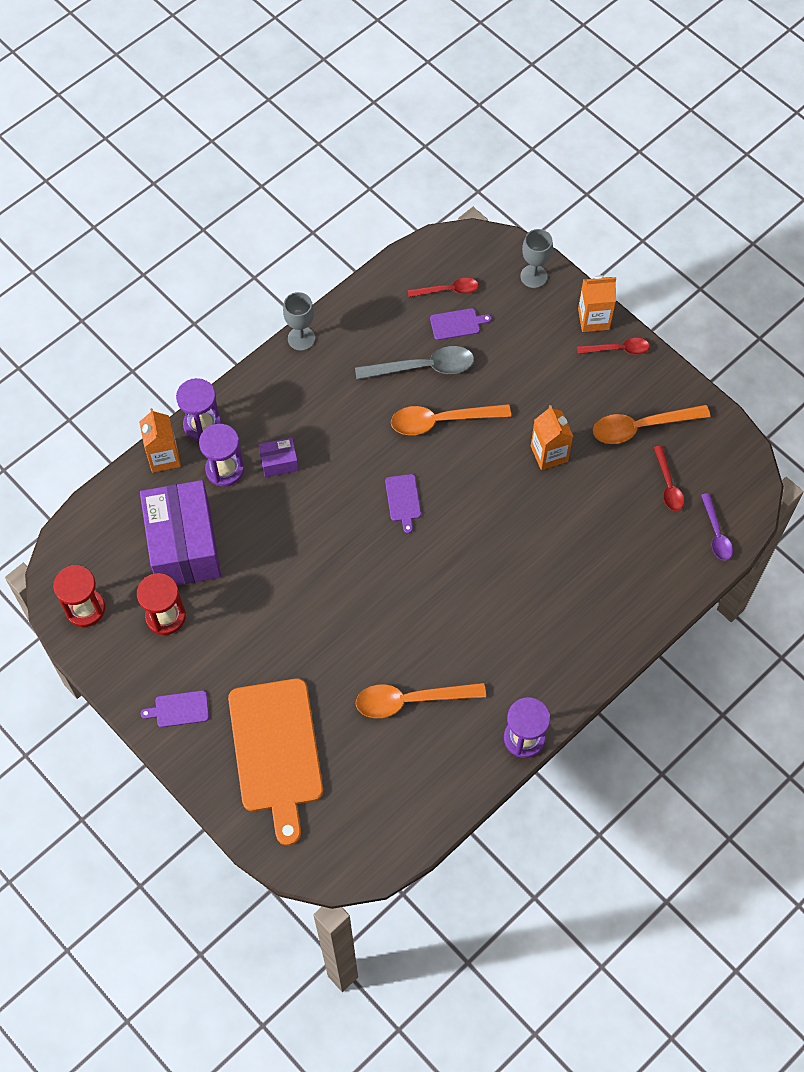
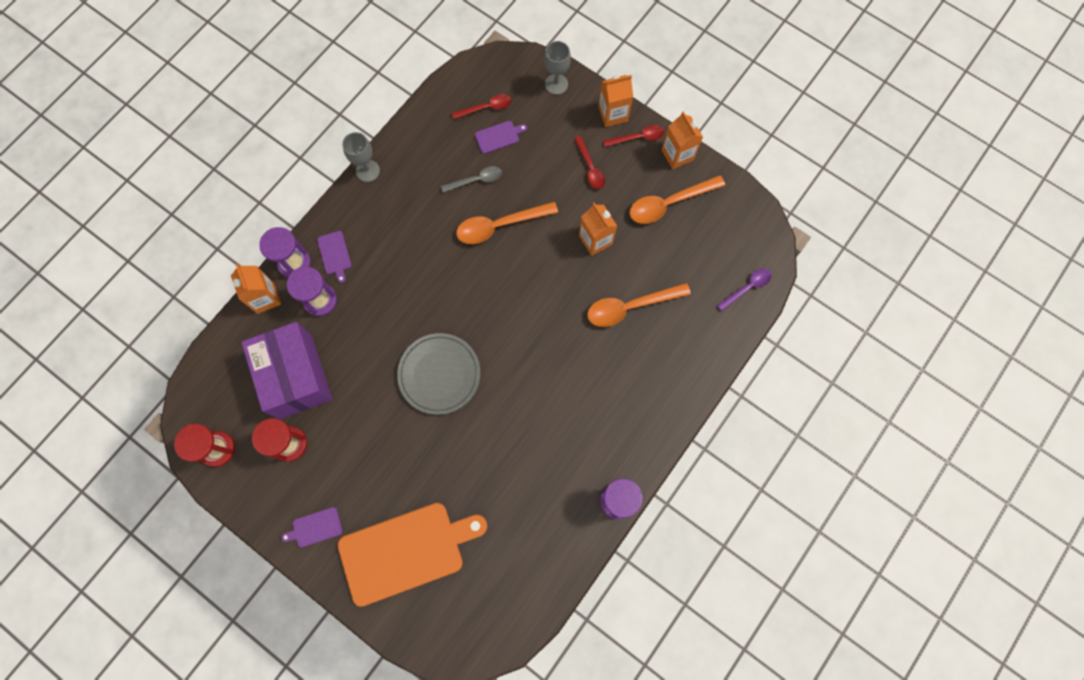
camera: 10 degrees left, 10 degrees up
orange cutting board [228,678,323,845] -> orange cutting board turned 90 degrees counterclockwise [338,503,487,607]
purple box [258,438,299,477] -> none
grey spoon [355,346,474,380] -> grey spoon [441,166,502,193], size x0.61
orange spoon [356,682,486,718] -> orange spoon moved to [587,283,691,327]
purple cutting board [385,474,421,533] -> purple cutting board moved to [317,231,351,283]
red spoon [654,446,684,511] -> red spoon moved to [574,136,605,189]
purple spoon [701,493,733,560] -> purple spoon turned 105 degrees counterclockwise [717,268,772,311]
none -> grey plate [397,333,480,415]
none -> orange carton [661,111,703,169]

